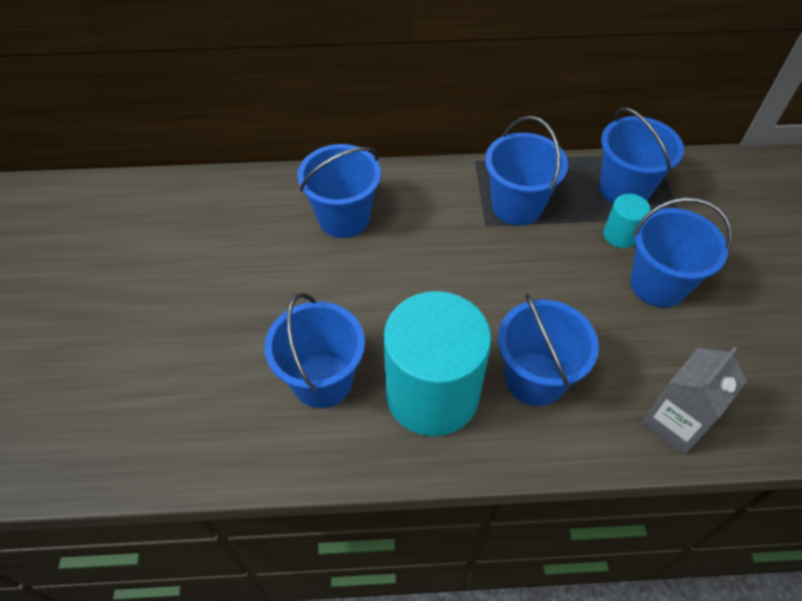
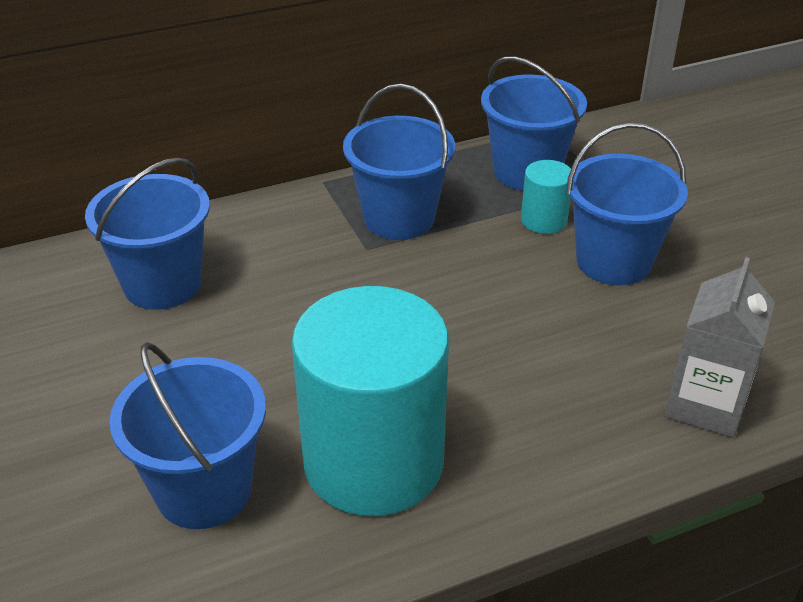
camera: 20 degrees left, 15 degrees down
blue bucket [498,294,599,406] -> none

